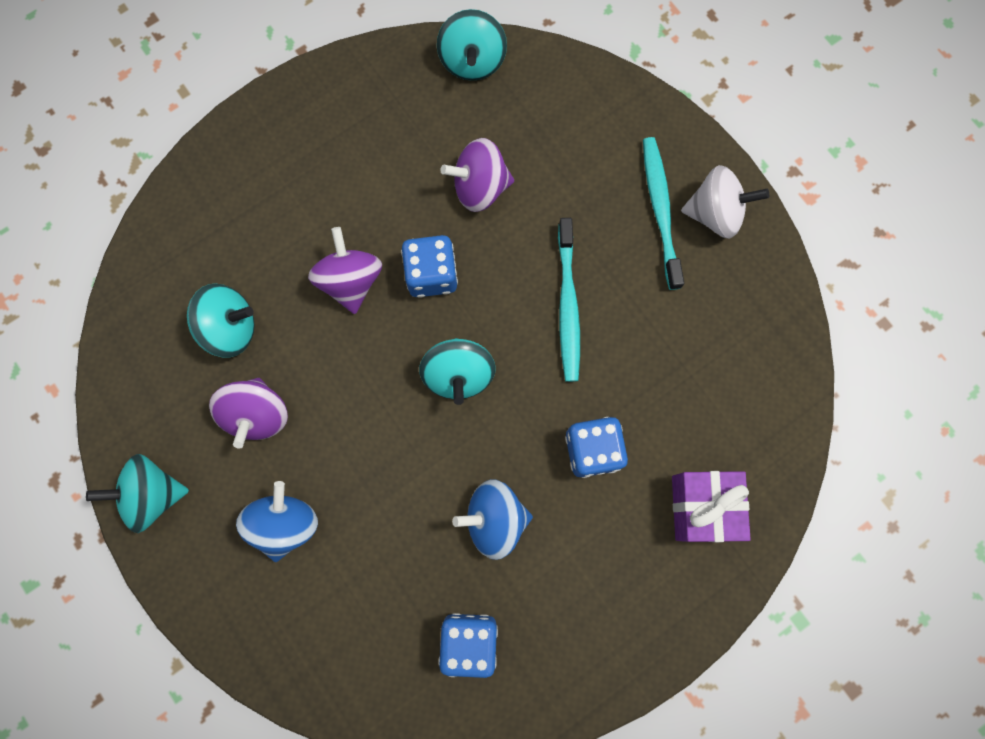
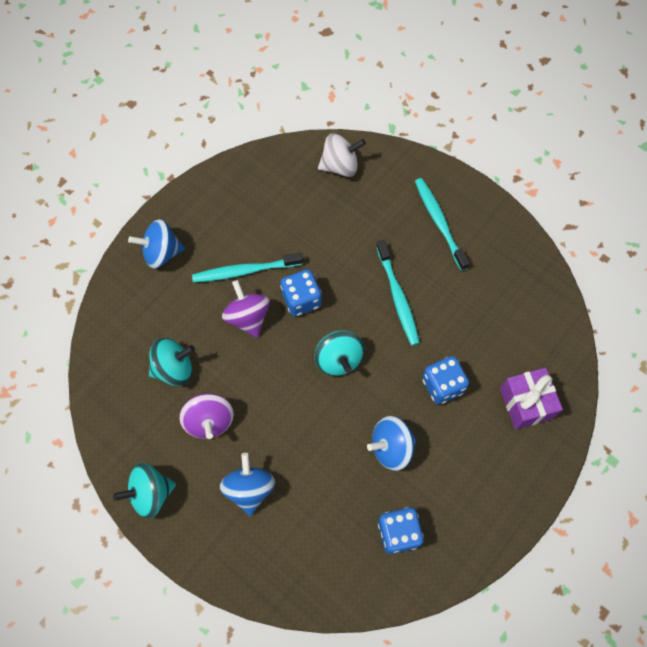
camera: 15 degrees left, 10 degrees down
turquoise spinning top [437,9,507,81] -> none
purple spinning top [440,138,514,212] -> none
white spinning top [681,165,769,238] -> white spinning top moved to [318,133,366,177]
none -> blue spinning top [128,219,185,269]
none -> turquoise toothbrush [192,253,303,283]

